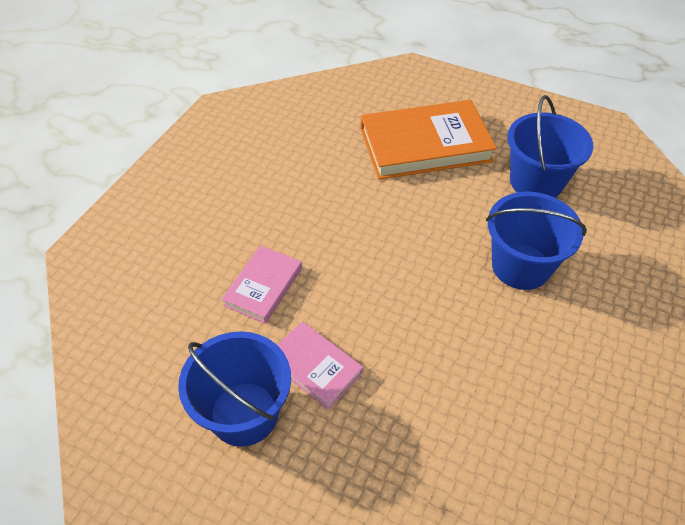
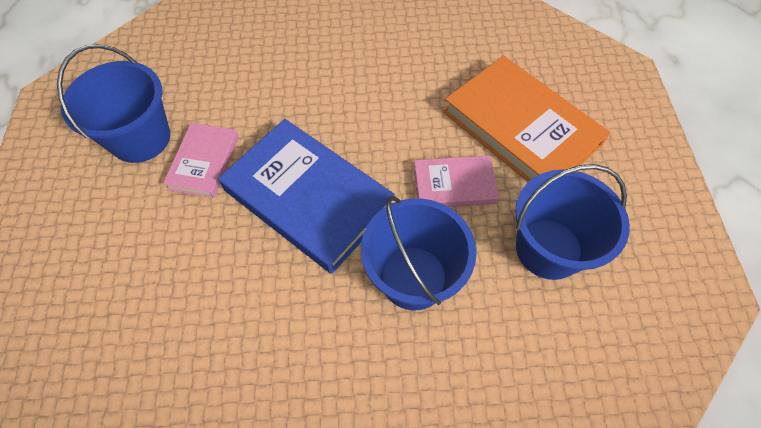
camera: 60 degrees right, 10 degrees up
pink book [222,246,302,324] -> pink book moved to [414,155,499,207]
none -> blue book [218,119,395,274]

